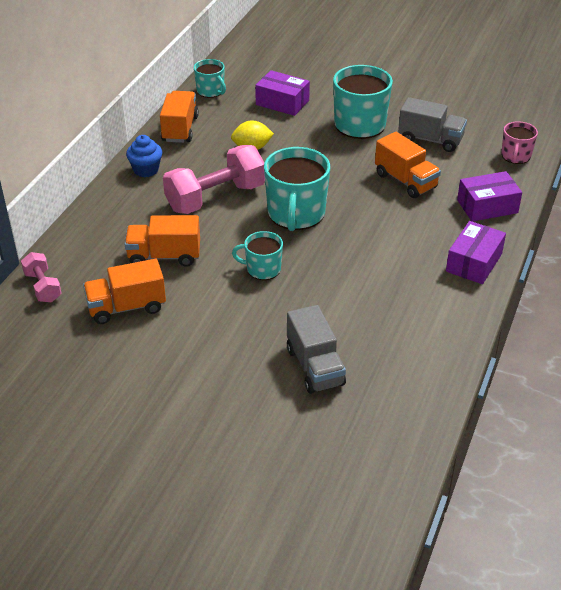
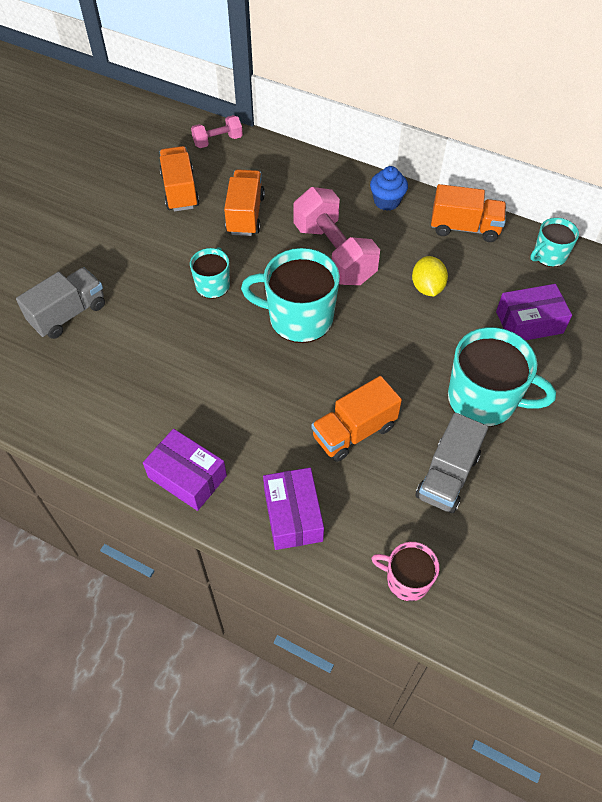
camera: 95 degrees right, 15 degrees up
purple box [255,70,310,116] -> purple box turned 45 degrees clockwise [496,284,572,340]
grey truck [287,305,346,394] -> grey truck turned 150 degrees clockwise [16,267,105,339]

